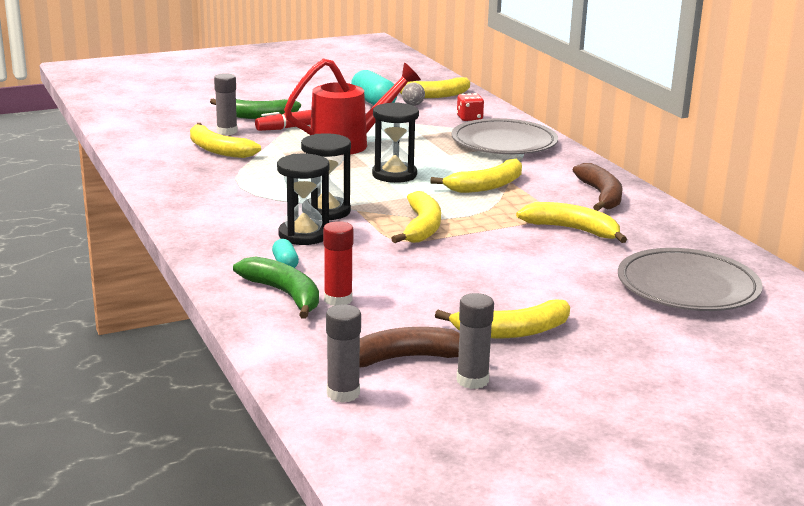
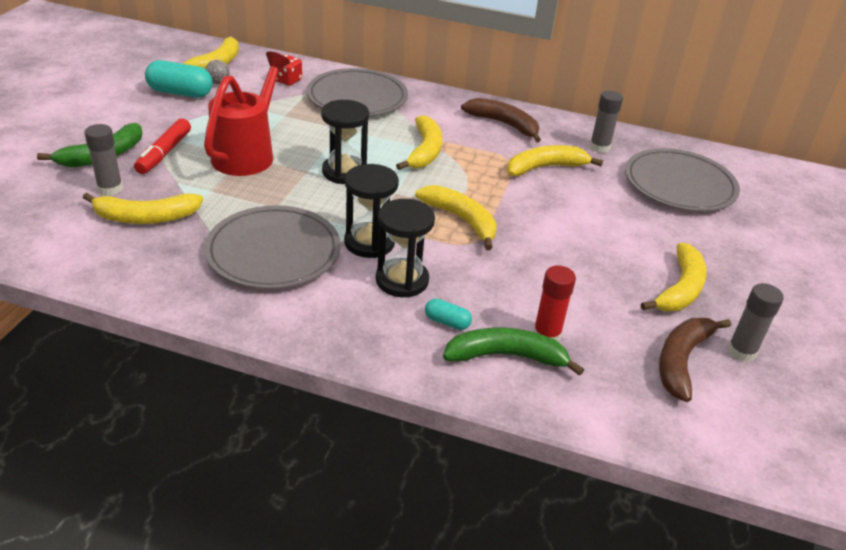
camera: 50 degrees left, 15 degrees up
grey glue stick [326,304,361,403] -> grey glue stick moved to [590,91,623,153]
none -> grey plate [204,205,341,289]

